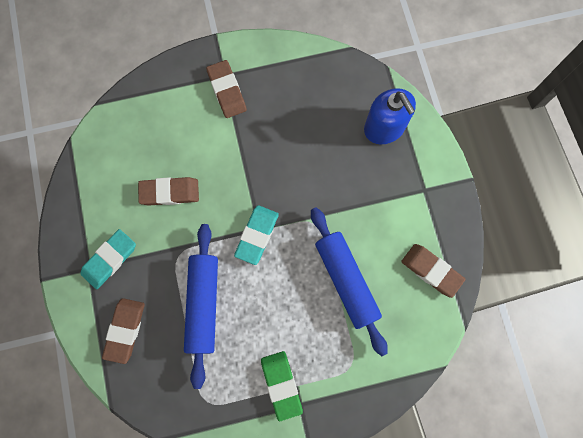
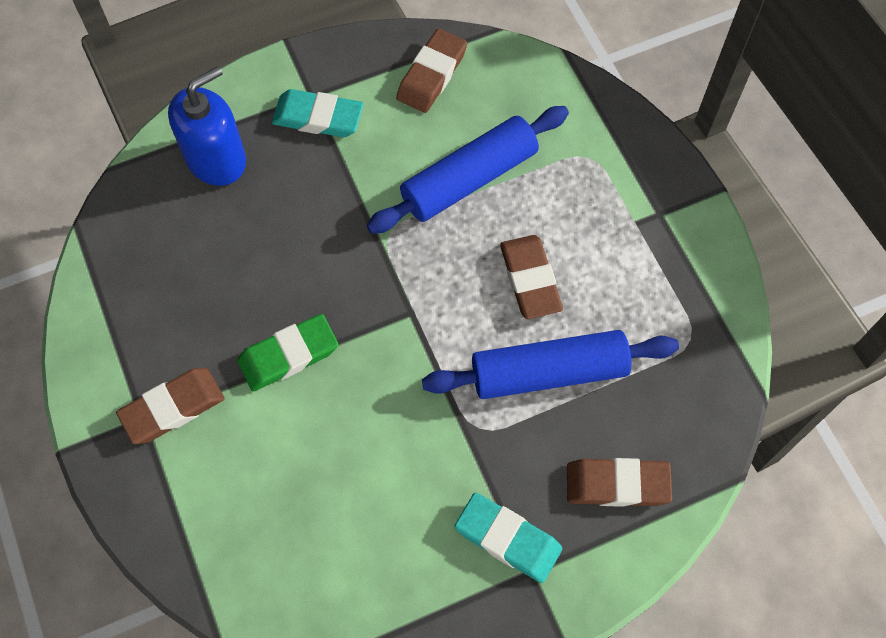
camera: 100 degrees left, 10 degrees down
brown eraser [138,177,199,206] -> brown eraser moved to [500,235,563,319]
turquoise eraser [234,205,279,265] -> turquoise eraser moved to [272,89,363,137]
green eraser [261,351,303,421] -> green eraser moved to [237,314,338,392]

